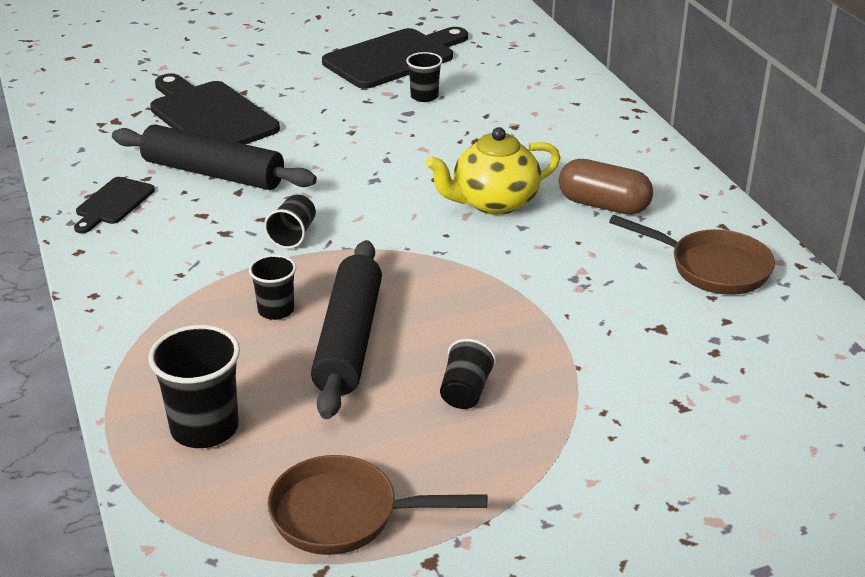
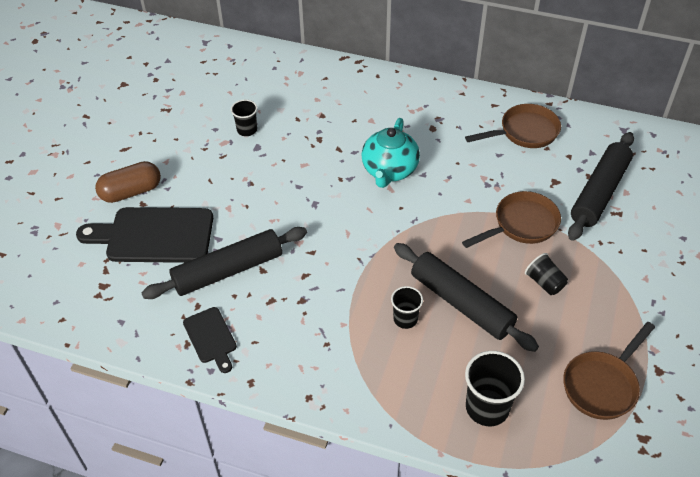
camera: 50 degrees left, 15 degrees up
black cup [264,195,316,249] -> none
black cutting board [322,27,468,89] -> none
yellow teapot [426,127,560,215] -> turquoise teapot [361,118,420,188]
brown capsule [559,159,653,215] -> brown capsule moved to [95,161,161,203]
none -> brown pan [462,191,561,248]
none -> black rolling pin [568,132,634,241]

